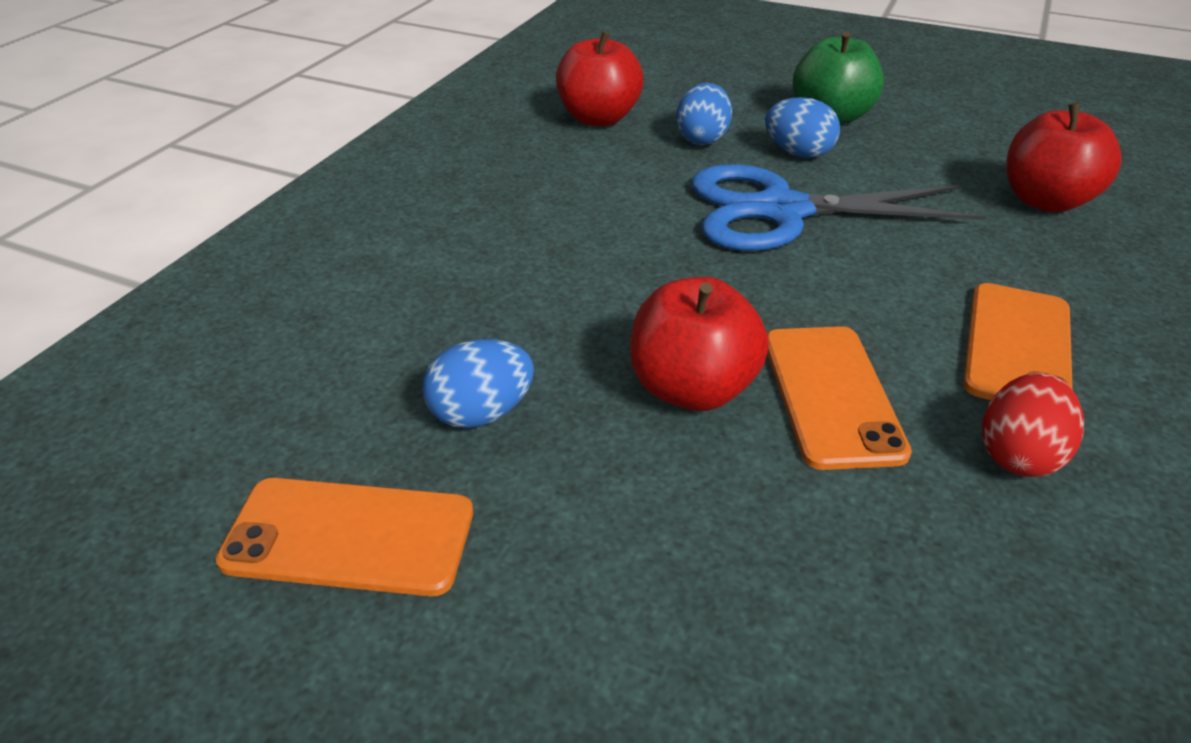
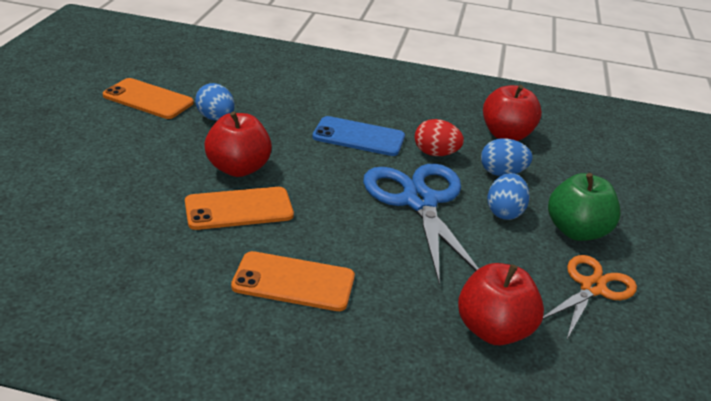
camera: 75 degrees right, 5 degrees down
orange phone [215,478,473,596] -> orange phone turned 60 degrees counterclockwise [103,78,194,119]
red egg [982,373,1084,477] -> red egg moved to [415,119,464,156]
none -> blue phone [312,116,405,156]
none -> orange scissors [543,255,637,341]

